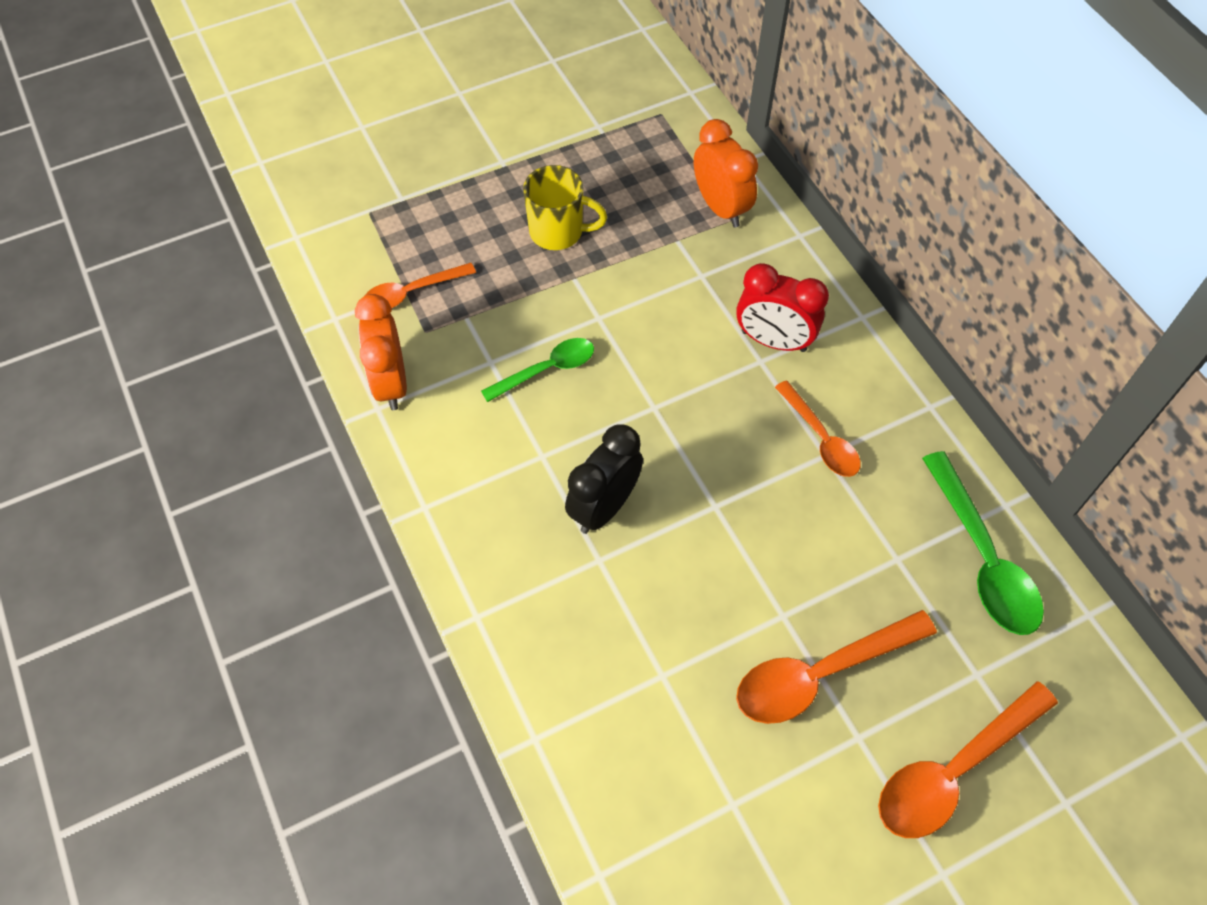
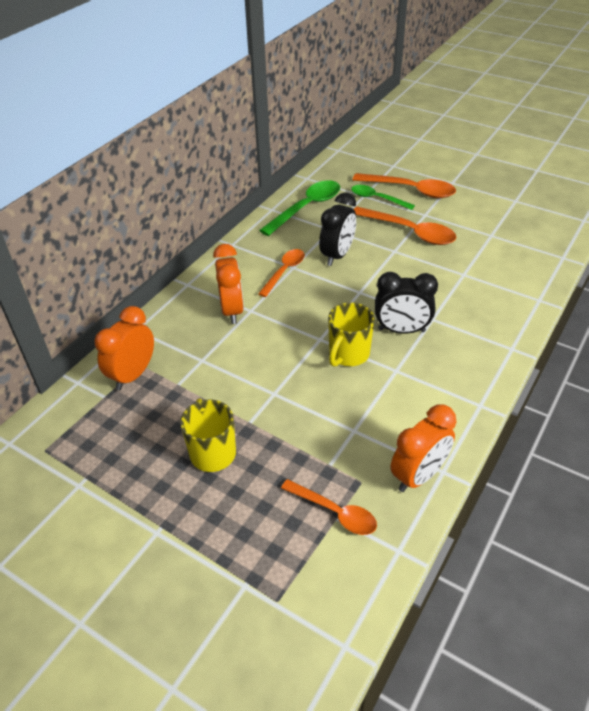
camera: 120 degrees left, 15 degrees down
green spoon [481,338,594,402] -> green spoon moved to [351,185,415,210]
red clock [736,263,829,352] -> orange clock [213,244,244,324]
none -> black clock [319,193,356,266]
none -> yellow mug [328,302,375,367]

